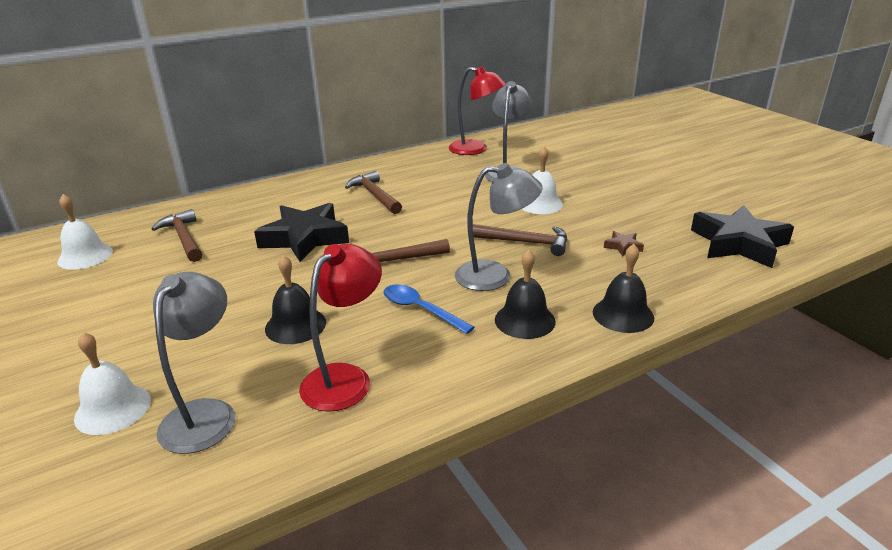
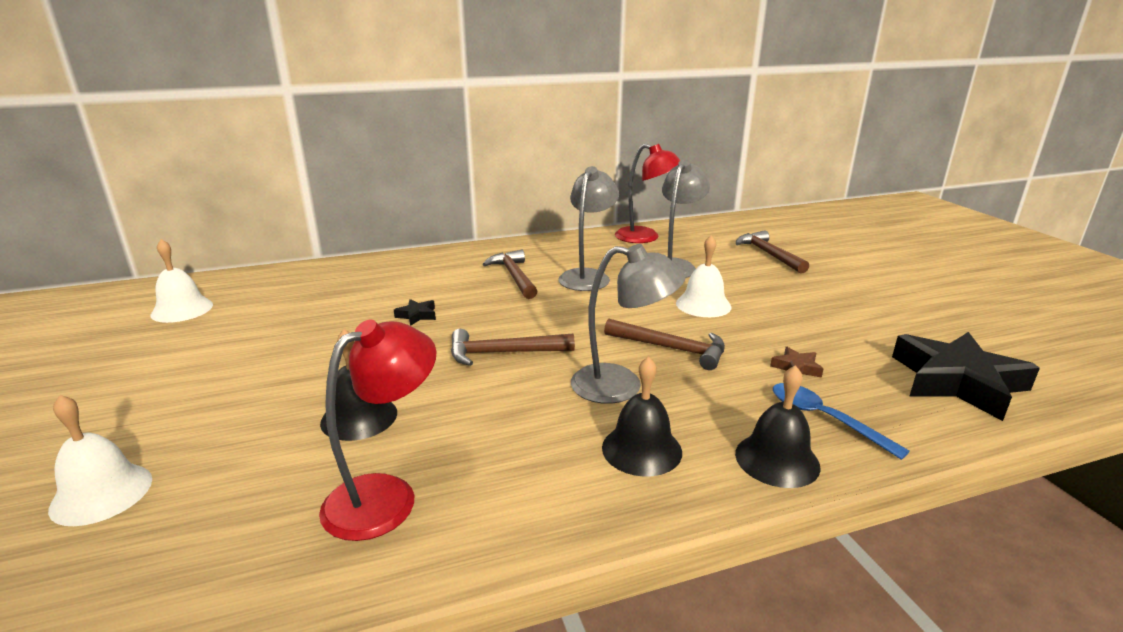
camera: 10 degrees right, 5 degrees down
brown hammer [152,209,202,262] -> brown hammer moved to [736,230,809,274]
grey lamp [153,272,235,454] -> grey lamp moved to [558,166,619,291]
black star [254,203,349,262] -> black star [394,299,436,326], size x0.41
blue spoon [383,285,474,334] -> blue spoon moved to [773,383,910,460]

